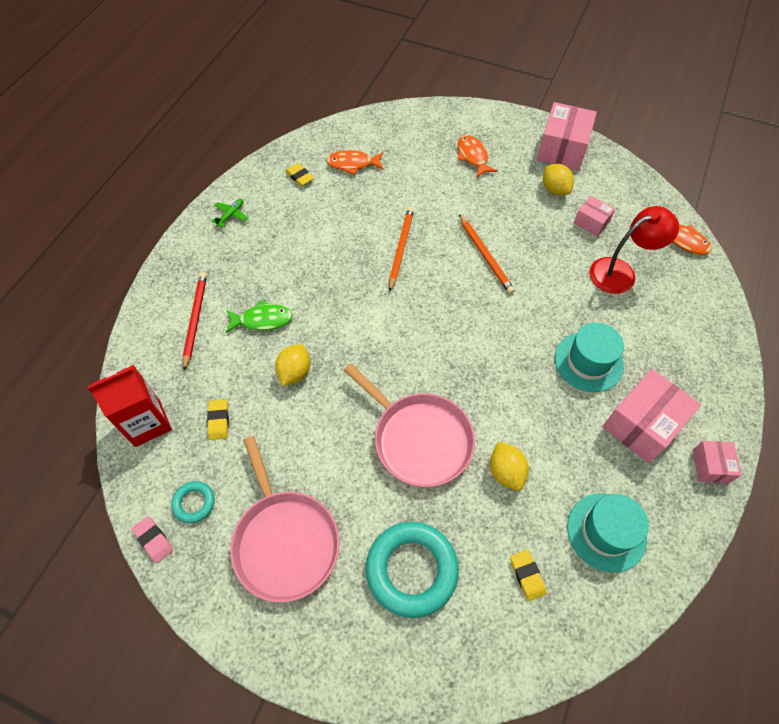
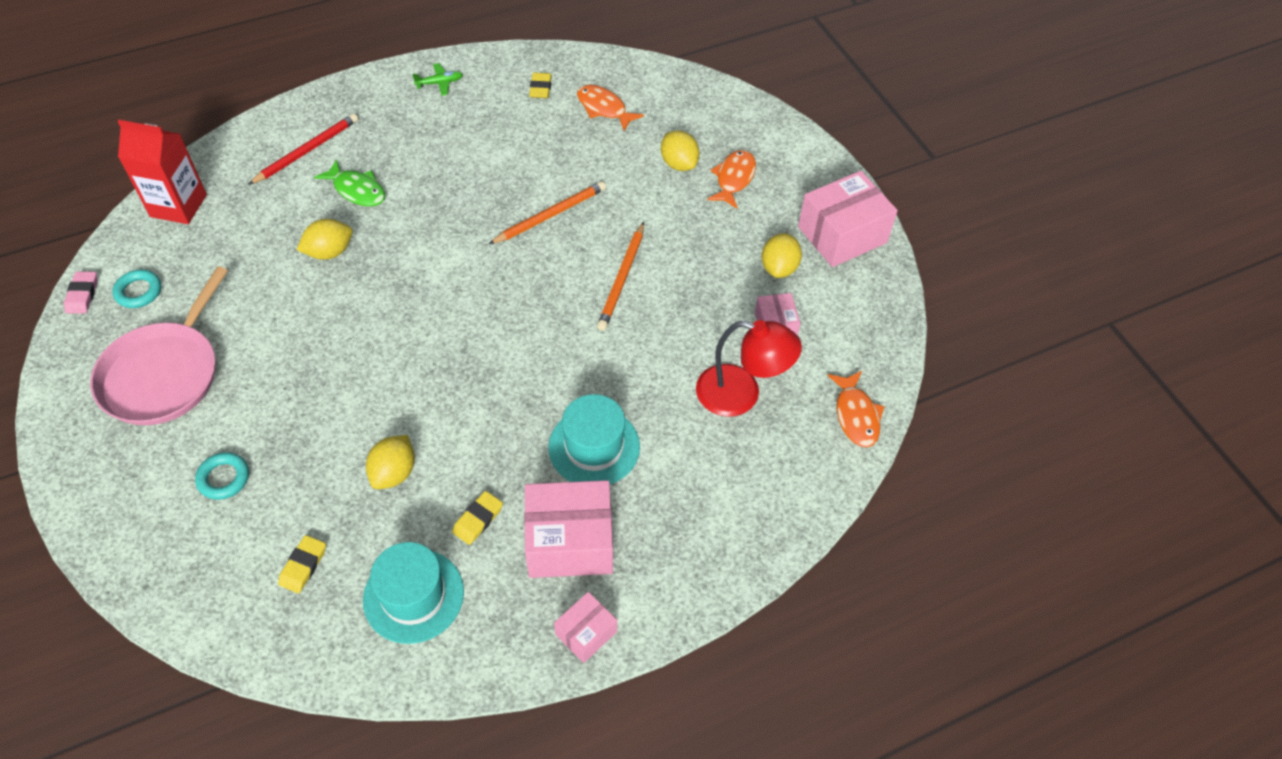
camera: 40 degrees right, 5 degrees down
yellow eraser [207,399,229,440] -> yellow eraser moved to [452,491,503,545]
pink pan [344,364,475,487] -> none
turquoise ring [366,522,459,618] -> turquoise ring [195,452,249,500], size x0.49
none -> yellow lemon [661,131,700,171]

